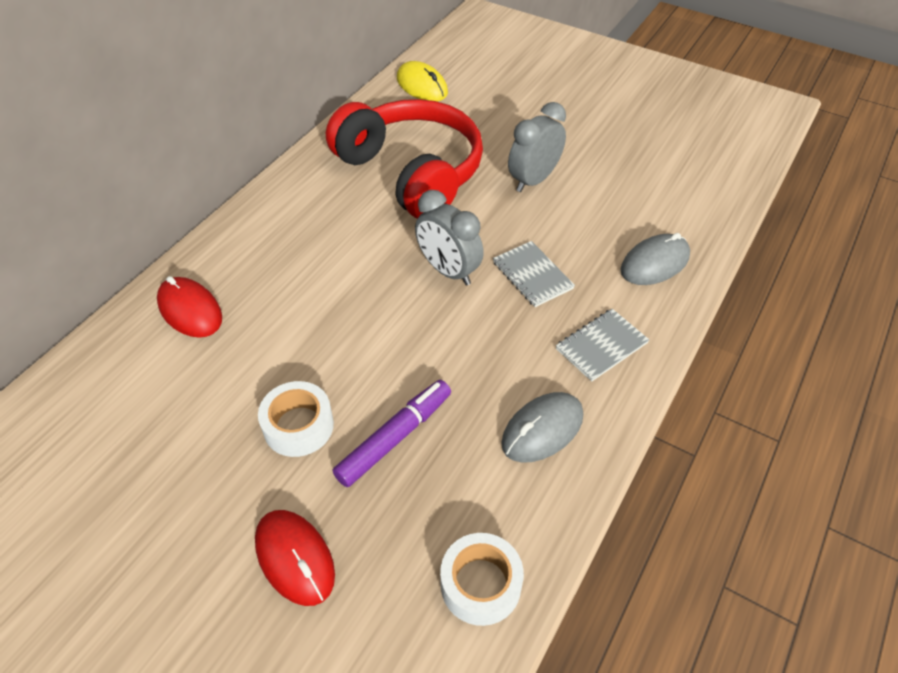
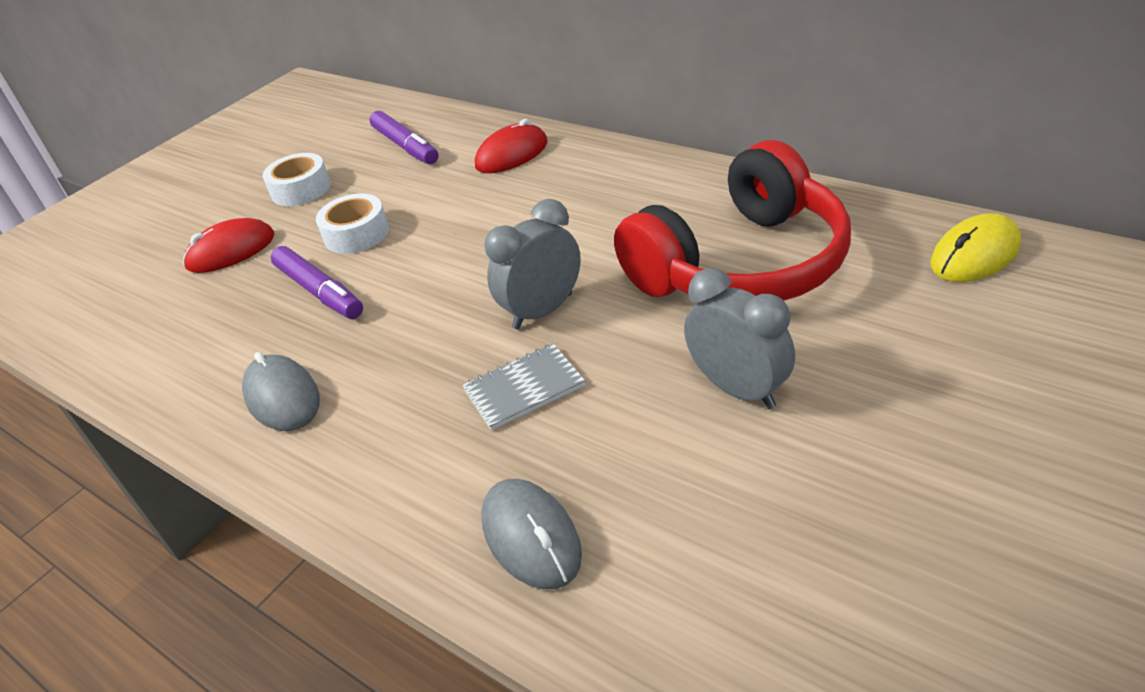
camera: 100 degrees right, 10 degrees down
white tape [440,533,524,626] -> white tape moved to [263,153,331,206]
grey notebook [556,309,649,382] -> none
none -> purple marker [370,111,439,164]

